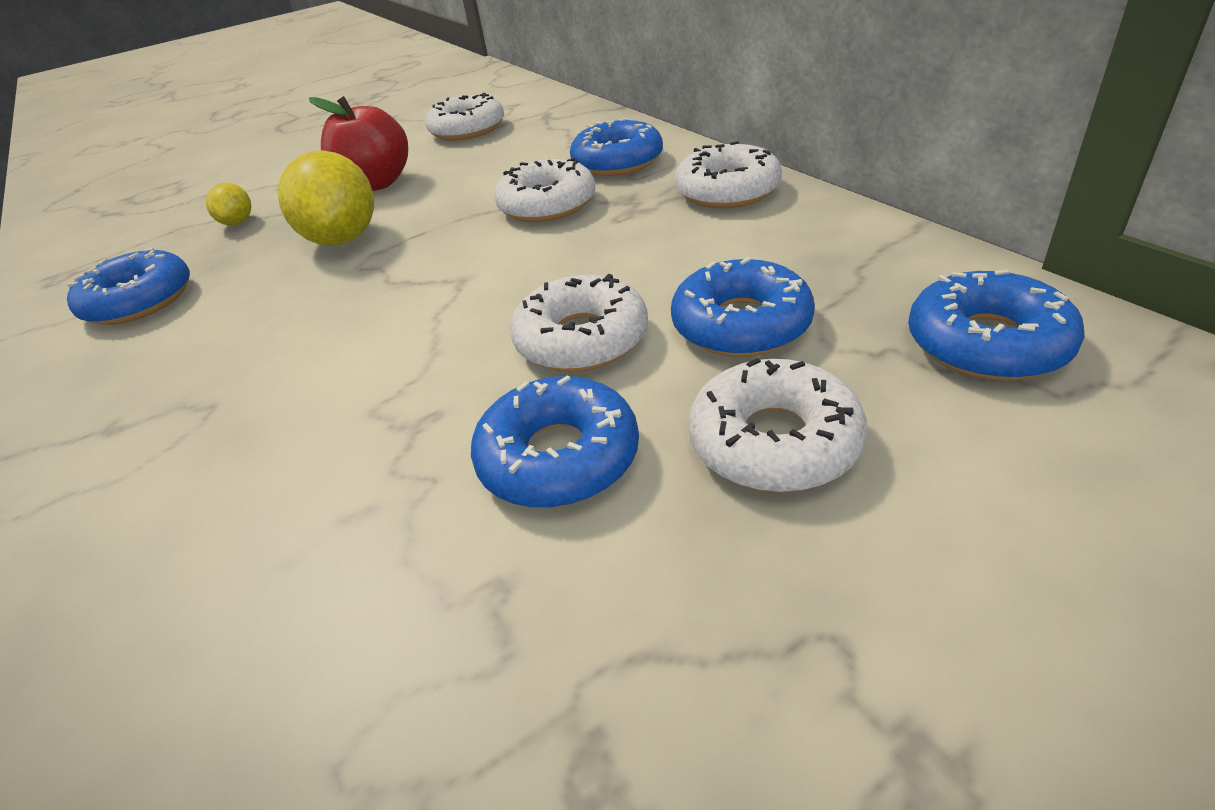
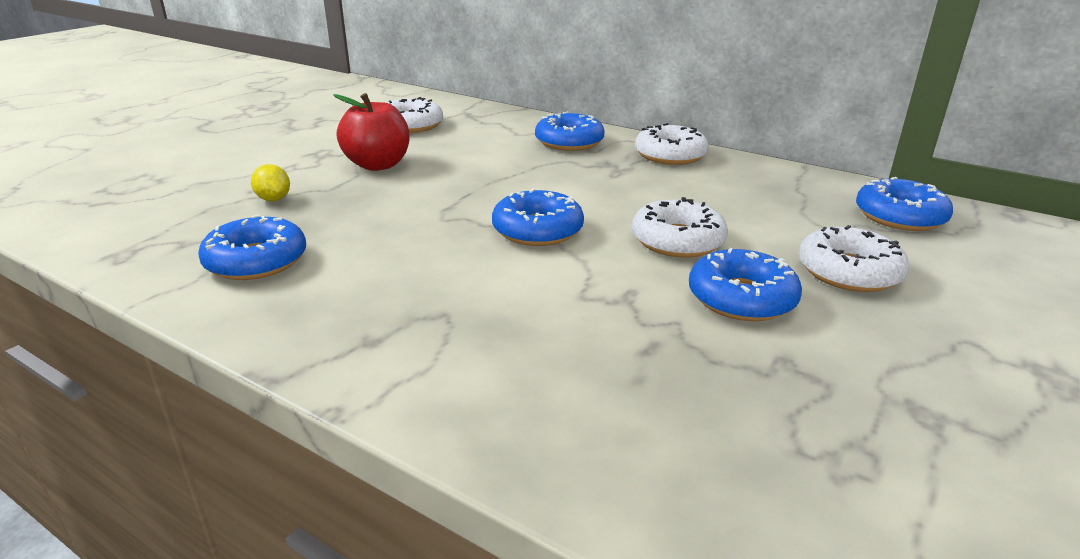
camera: 30 degrees left, 10 degrees down
yellow lemon [278,150,374,246] -> none
white donut [494,158,595,222] -> none
blue donut [671,257,815,357] -> blue donut moved to [492,189,584,246]

